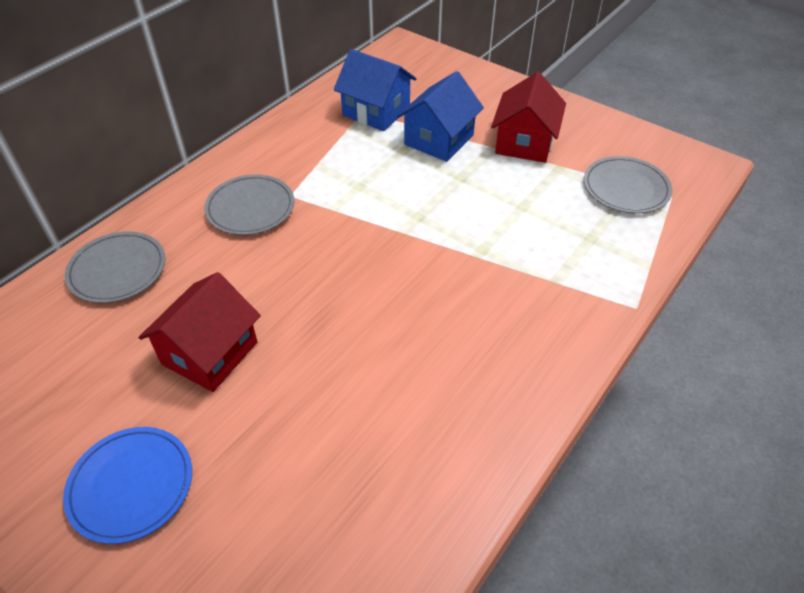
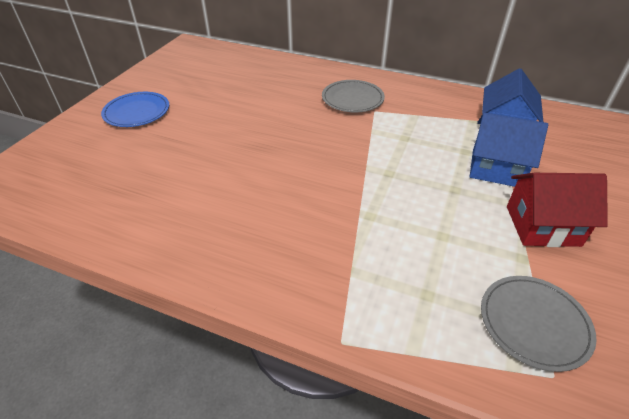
camera: 75 degrees right, 5 degrees down
grey plate [65,232,166,303] -> none
red house [138,272,261,392] -> none

